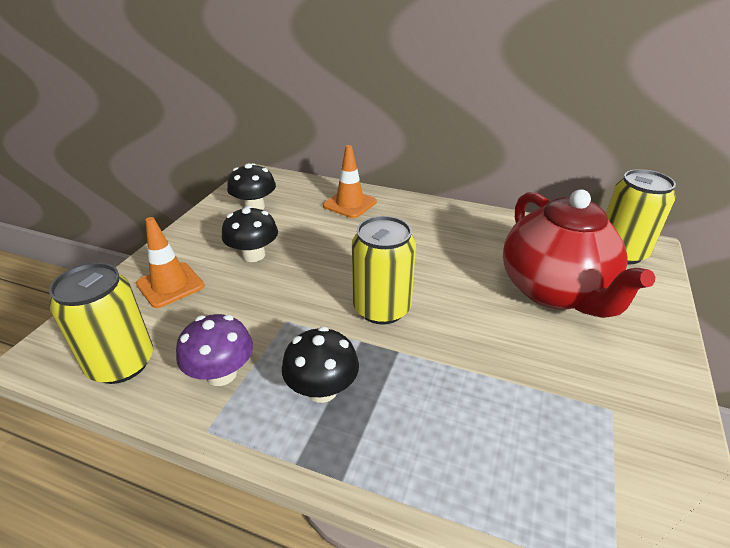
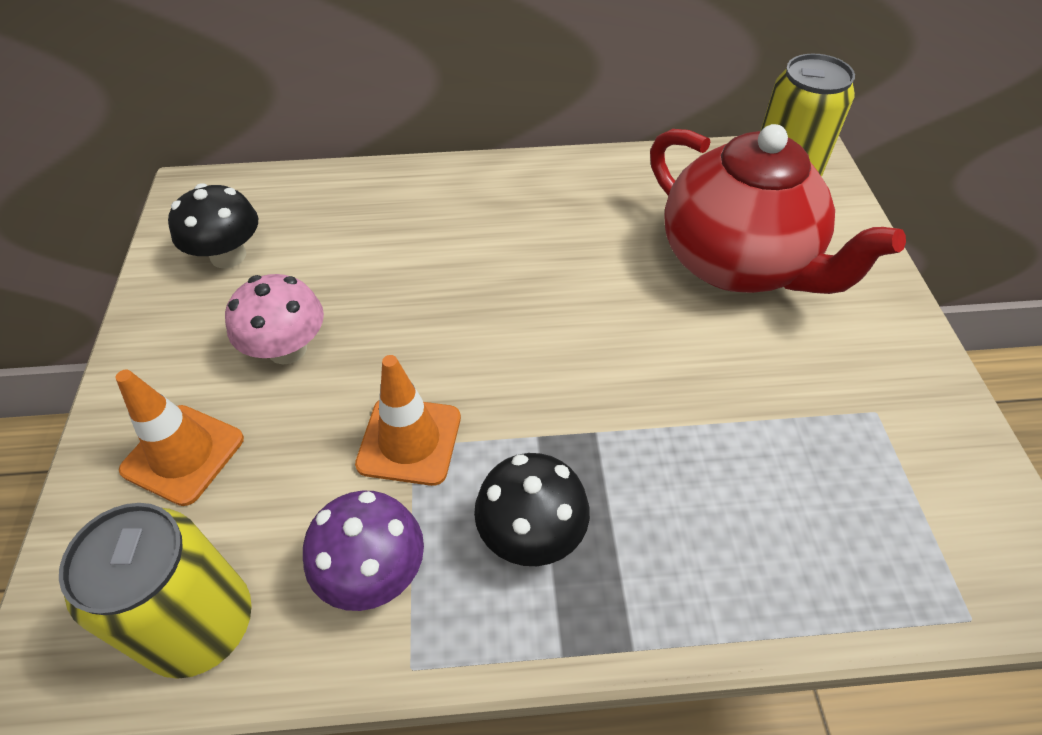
camera: 25 degrees left, 15 degrees up
black mushroom [222,206,278,262] -> pink mushroom [225,274,324,364]
orange traffic cone [323,145,377,218] -> orange traffic cone moved to [355,355,461,486]
yellow can [352,216,416,325] -> none

